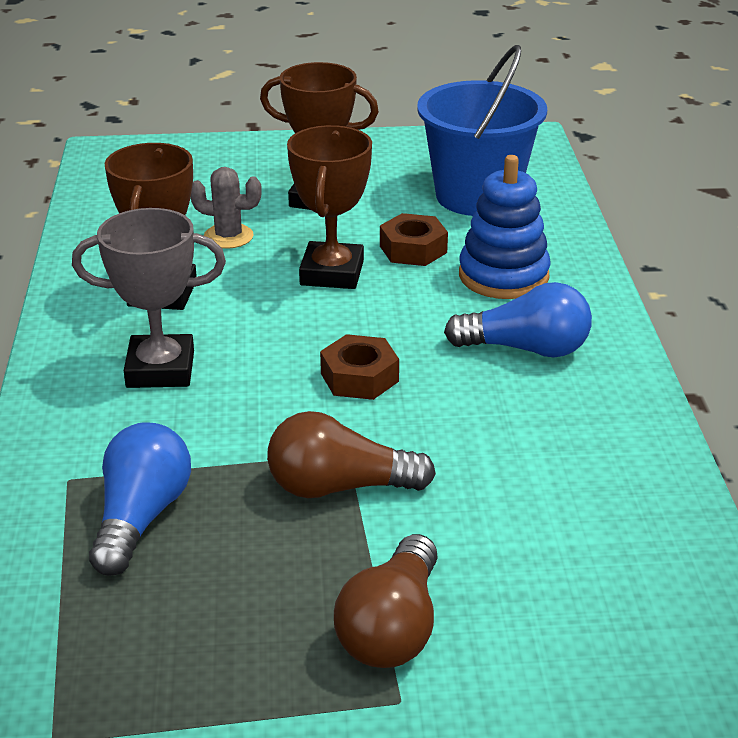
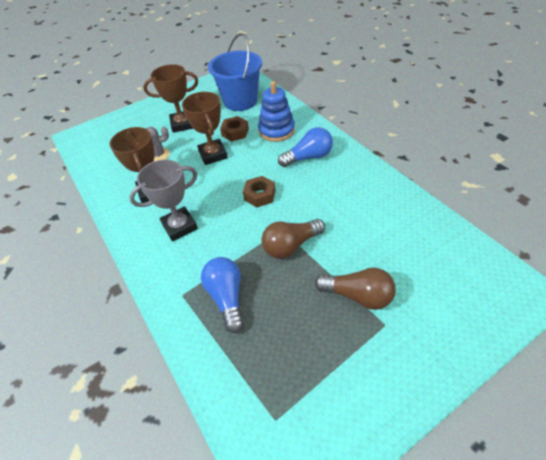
camera: 25 degrees left, 15 degrees up
brown light bulb [334,534,438,668] -> brown light bulb turned 60 degrees counterclockwise [315,267,396,310]

